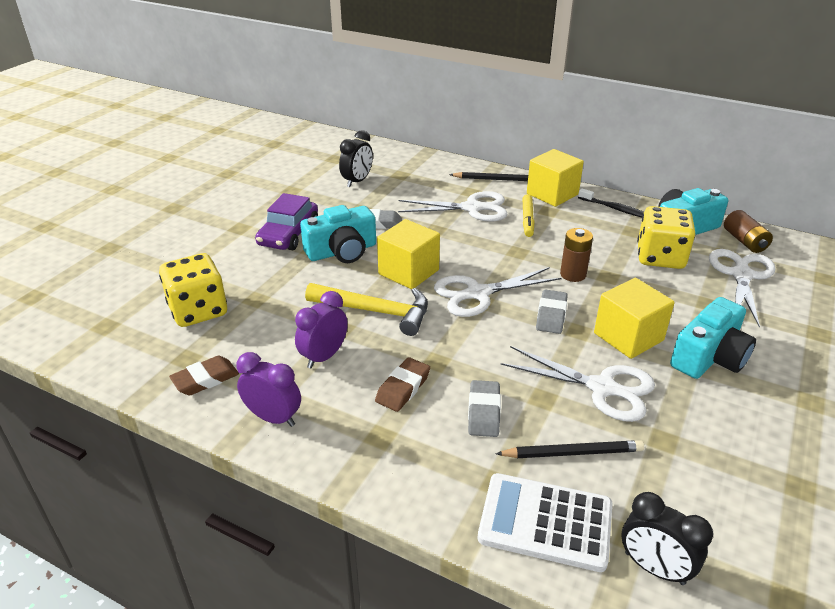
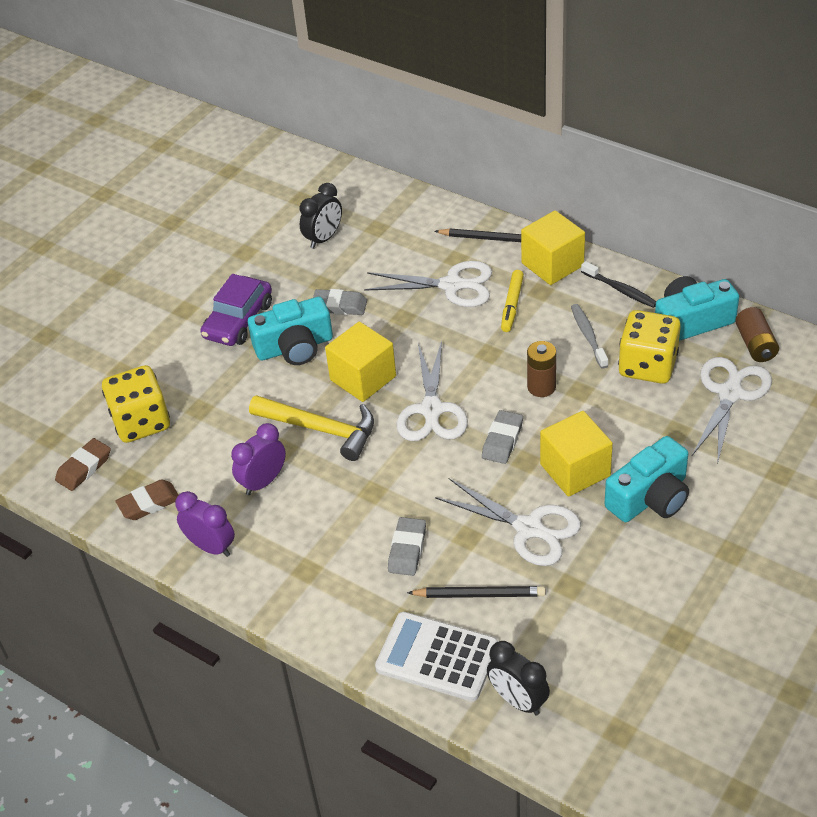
camera: 10 degrees right, 10 degrees up
brown eraser [375,357,430,412] -> brown eraser moved to [55,438,111,491]
white scissors [434,267,561,317] -> white scissors turned 75 degrees counterclockwise [397,341,468,441]
none -> grey toothbrush [571,304,608,369]

